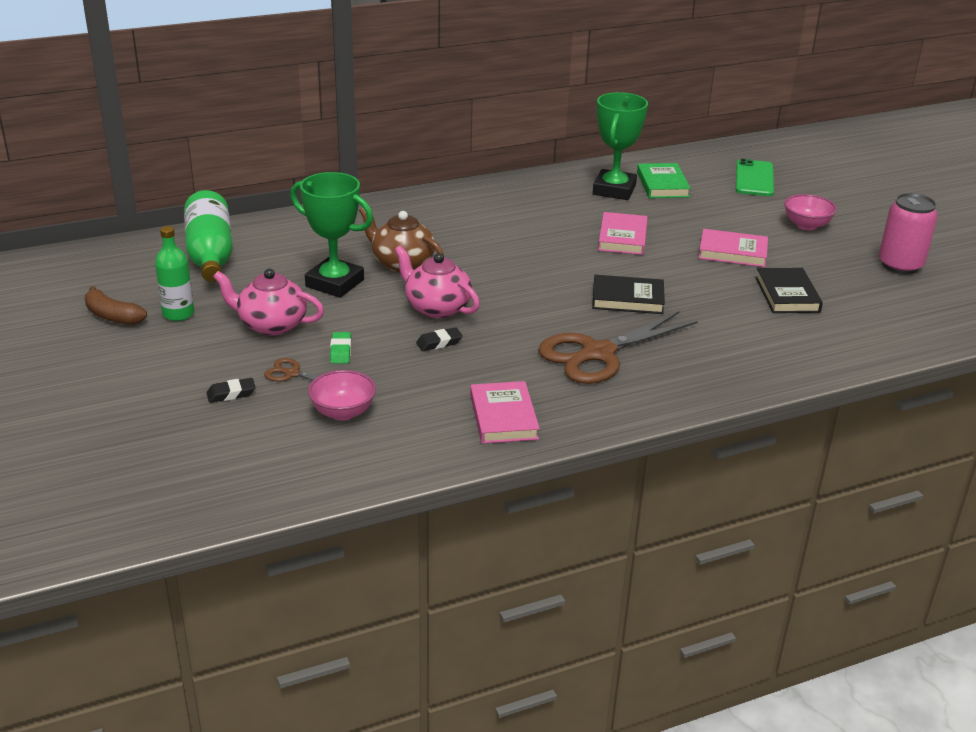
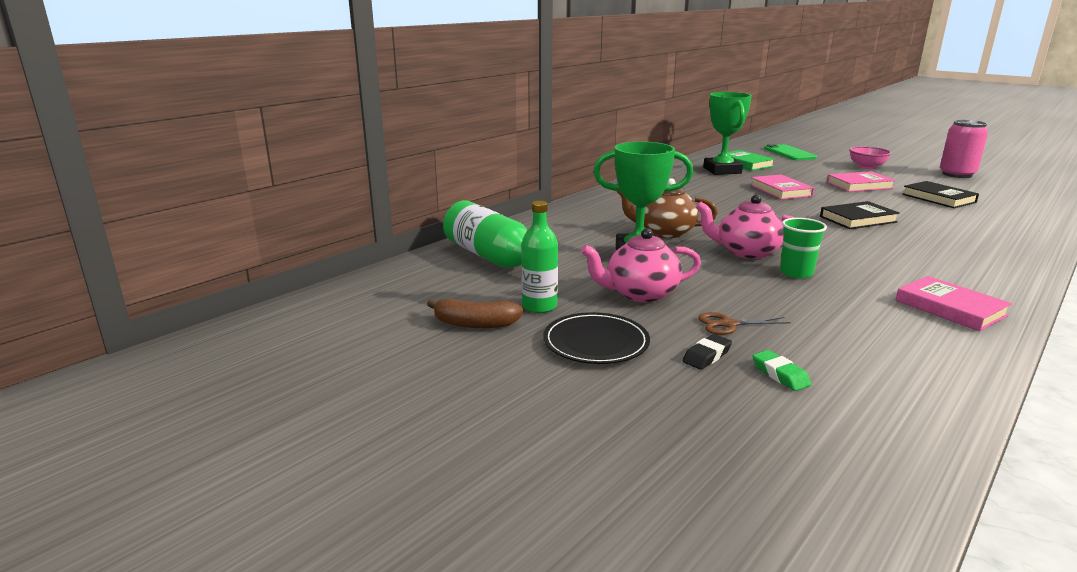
camera: 25 degrees left, 10 degrees down
pink bowl [308,370,376,420] -> none
green eraser [330,332,351,364] -> green eraser moved to [752,350,811,391]
black eraser [416,327,463,351] -> green cup [780,218,827,278]
brown scissors [538,311,698,384] -> none
none -> black plate [543,312,650,364]

